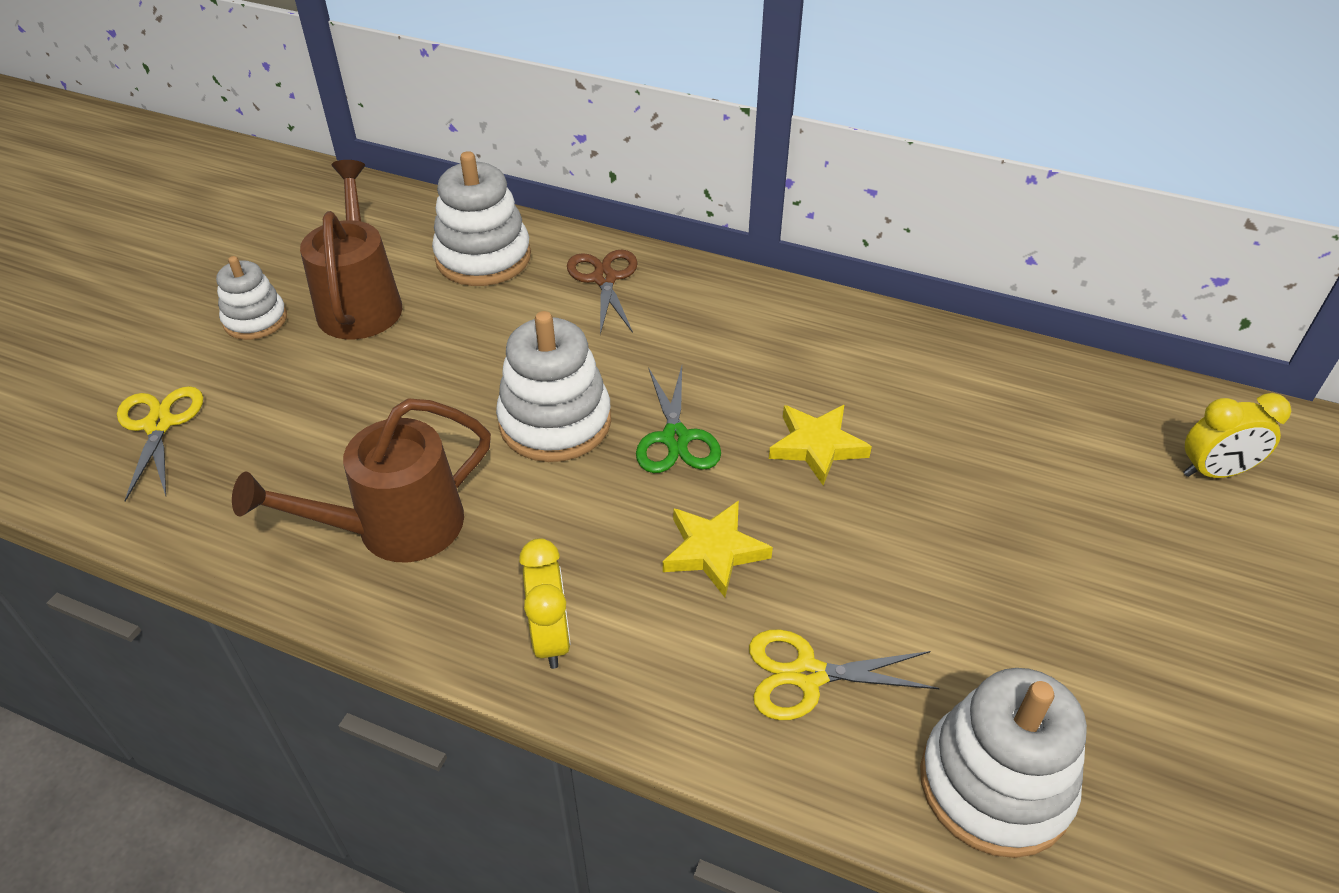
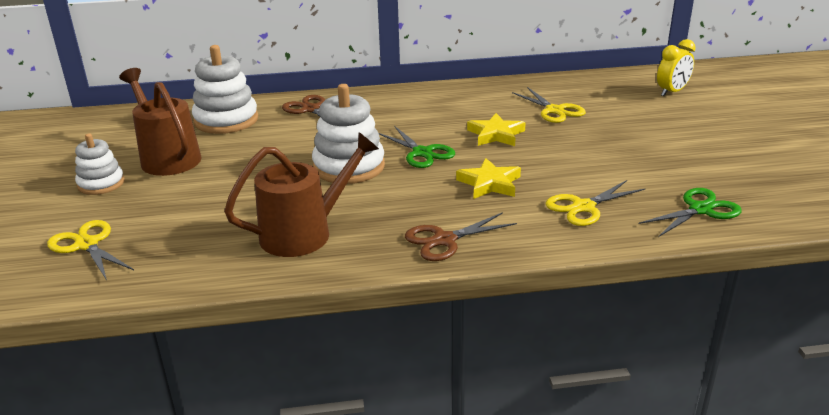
camera: 30 degrees left, 15 degrees down
brown watering can [232,398,491,562] -> brown watering can turned 150 degrees counterclockwise [224,132,379,257]
yellow clock [519,538,571,669] -> brown scissors [405,212,517,261]
white stacking toy [920,668,1087,858] -> green scissors [639,188,742,237]
none -> yellow scissors [512,87,586,123]

